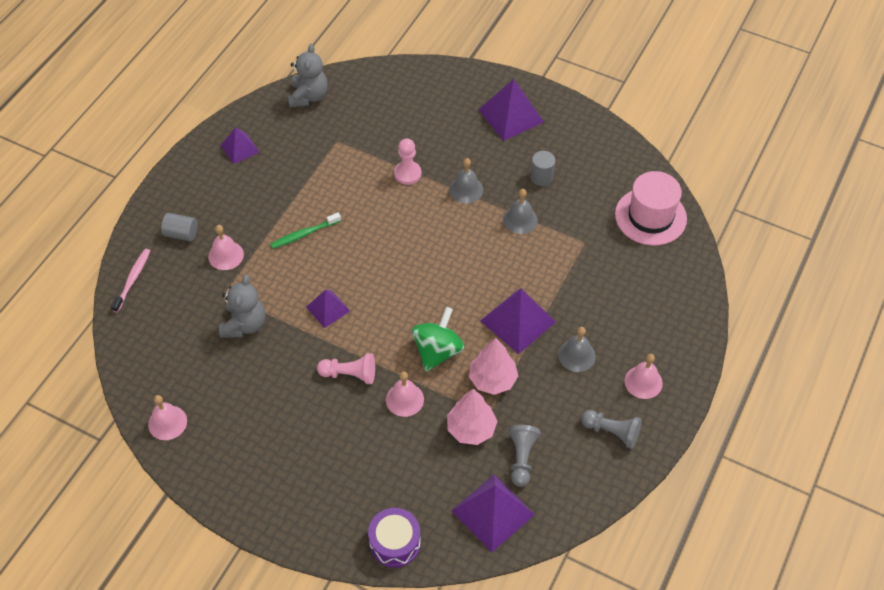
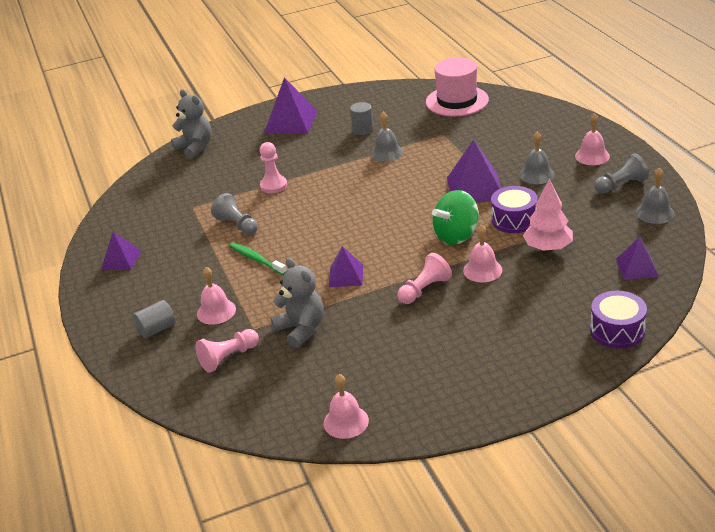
camera: 45 degrees left, 20 degrees down
pink toothbrush [111,249,150,313] -> none
green toothbrush [270,212,341,249] -> green toothbrush turned 120 degrees clockwise [229,243,287,275]
grey teddy bear [288,44,328,107] -> grey teddy bear moved to [171,89,212,159]
green spinning top [412,307,464,372] -> green spinning top turned 105 degrees counterclockwise [432,190,479,245]
grey bell [449,158,483,203] -> grey bell moved to [636,168,675,224]
purple pyramid [451,475,535,552] -> purple pyramid [616,237,659,280], size x0.60
pink tree [469,338,518,395] -> purple drum [491,186,538,233]
grey pawn [508,425,541,487] -> grey pawn moved to [211,193,258,235]
none -> pink pawn [195,329,259,373]

